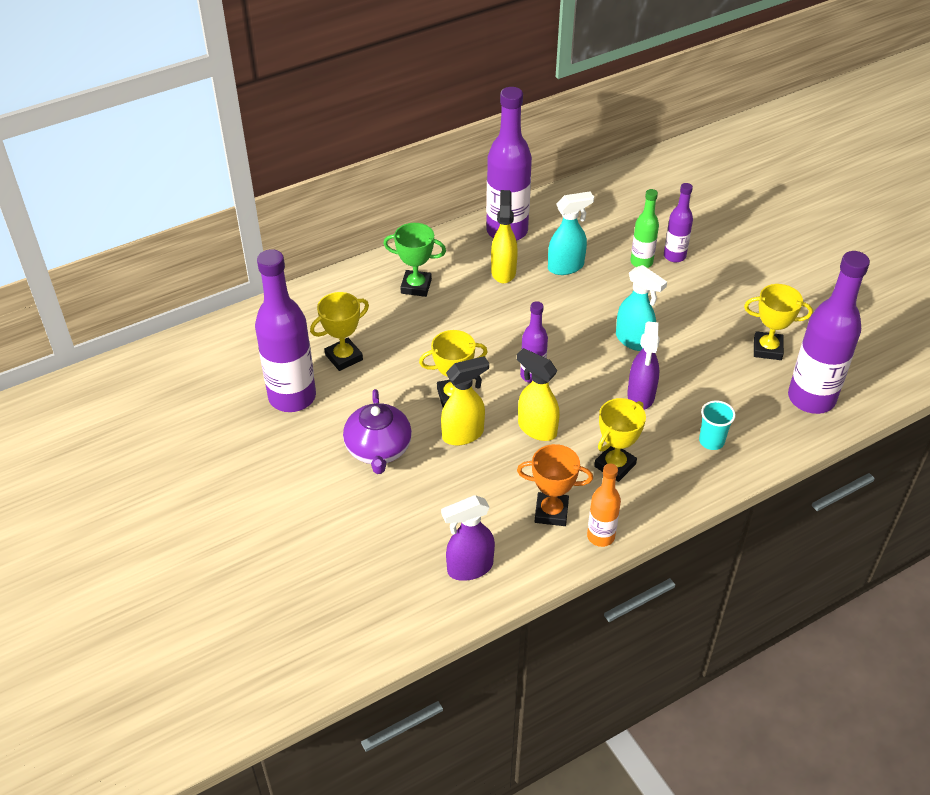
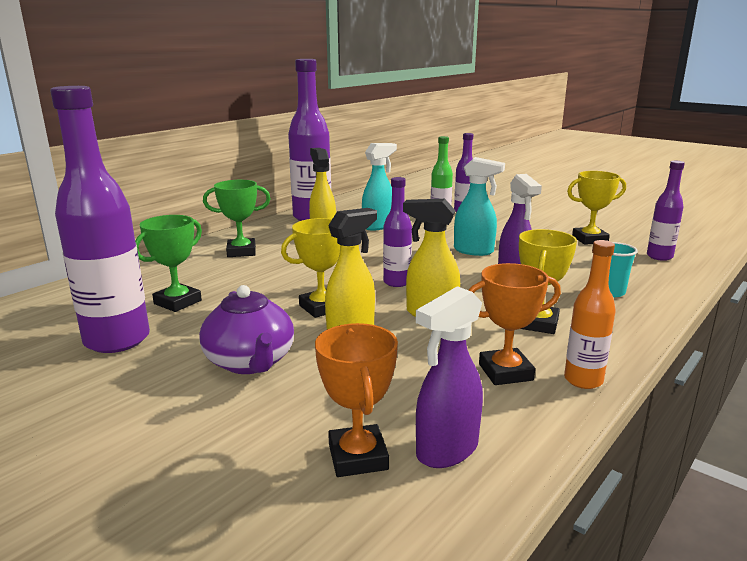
camera: 20 degrees left, 25 degrees down
yellow trophy [310,292,369,371] -> green trophy [135,215,202,312]
purple bottle [788,251,870,414] -> purple bottle [647,161,685,261], size x0.53
none -> orange trophy [315,323,398,477]

